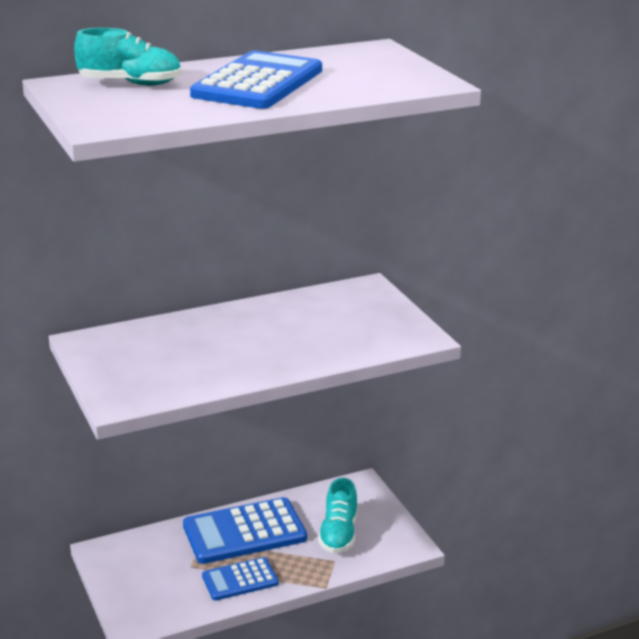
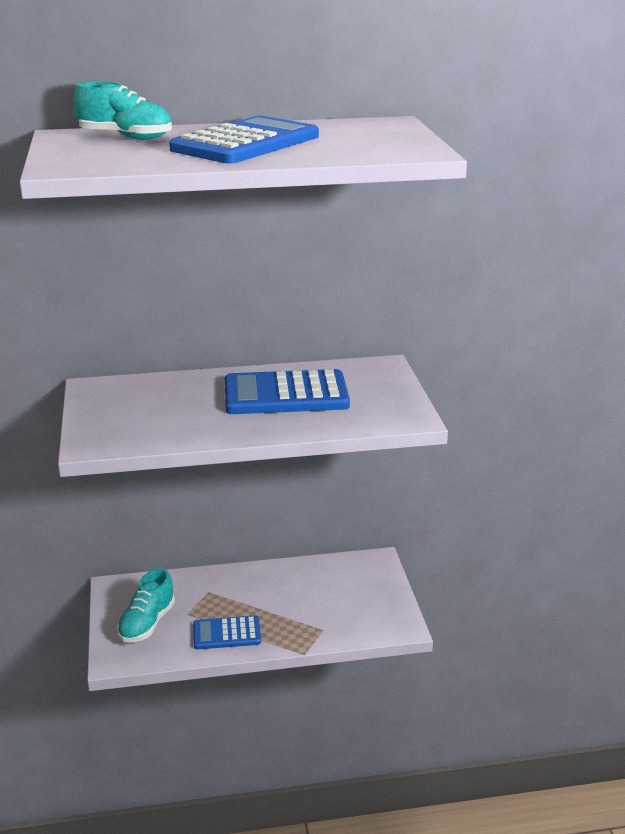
camera: 15 degrees right, 0 degrees up
blue calculator [183,497,307,564] -> blue calculator moved to [225,369,350,414]
turquoise shoe [318,478,357,553] -> turquoise shoe moved to [117,568,175,643]

